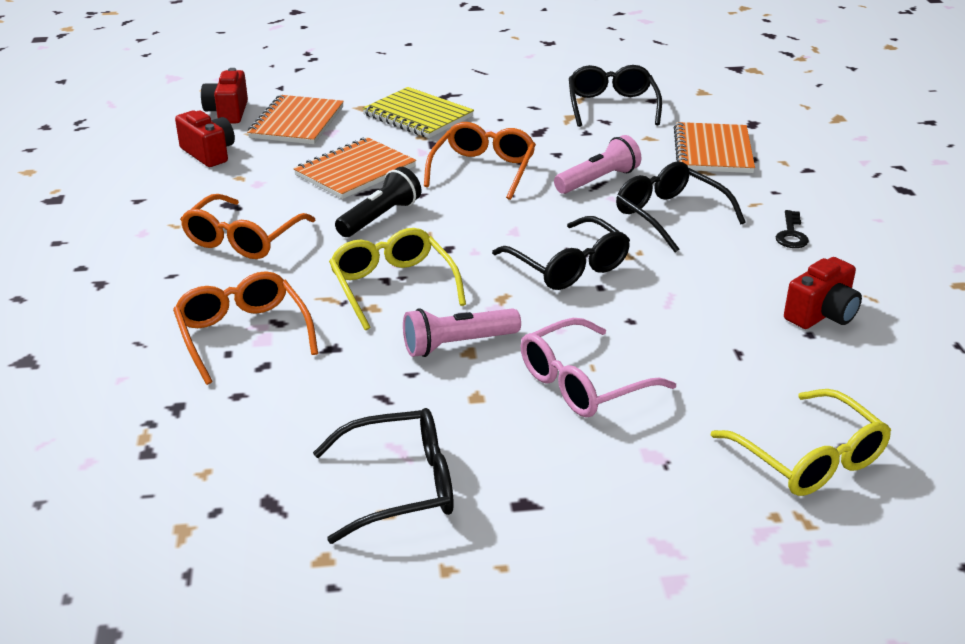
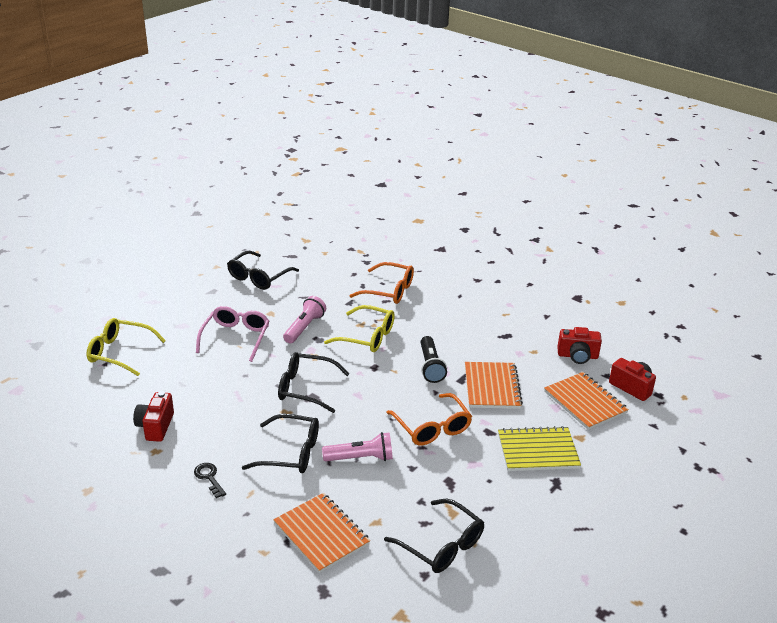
camera: 135 degrees right, 0 degrees up
orange glasses [180,194,315,259] -> none
pink flashlight [554,135,641,194] -> pink flashlight turned 105 degrees counterclockwise [322,432,393,461]

